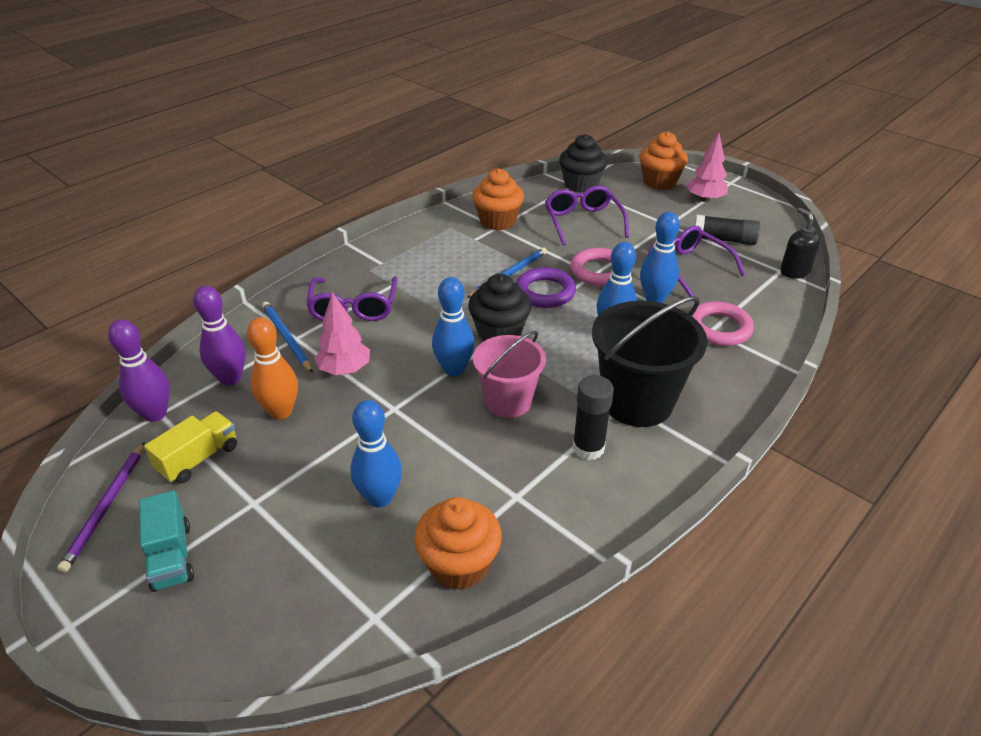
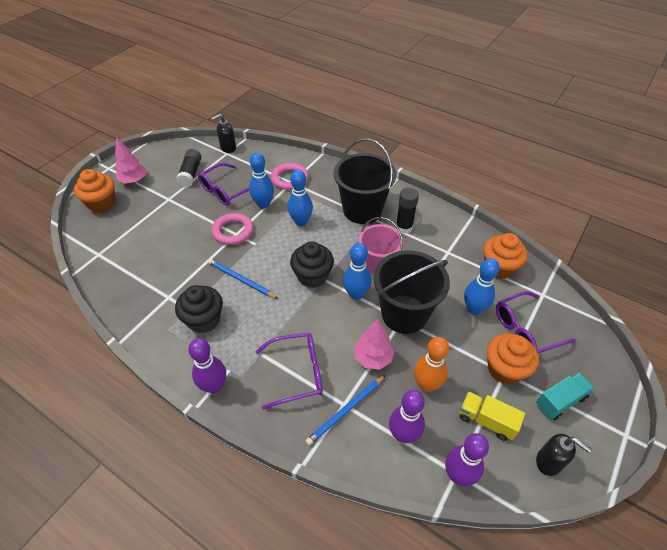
camera: 100 degrees left, 10 degrees up
purple pencil [57,442,145,573] -> black soap dispenser [536,434,592,476]
orange cupcake [472,168,524,230] -> orange cupcake moved to [487,333,539,385]
purple ring [516,267,576,308] -> none
purple glasses [545,186,629,246] -> purple glasses moved to [496,291,576,353]
black cupcake [559,134,607,193] -> black cupcake moved to [175,285,223,333]
none -> purple bowling pin [188,338,226,393]
none -> black bucket [373,251,450,334]

